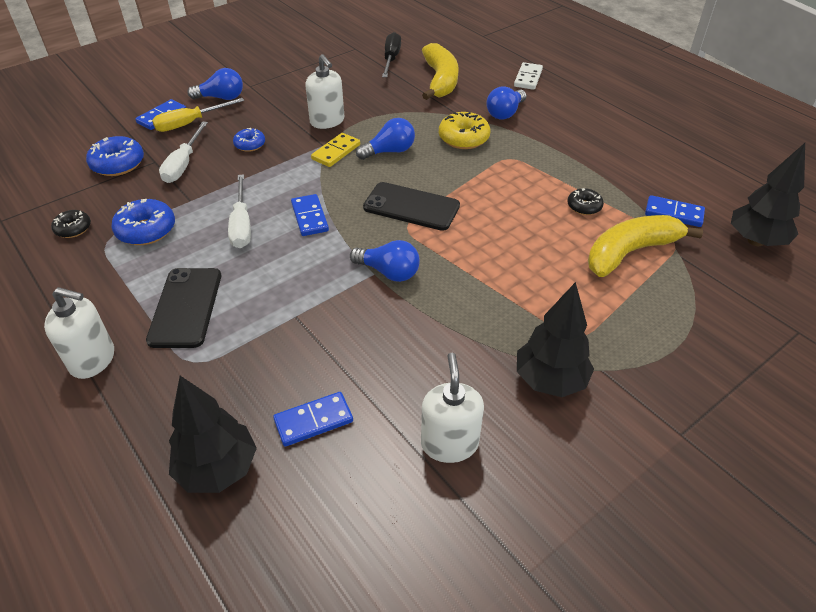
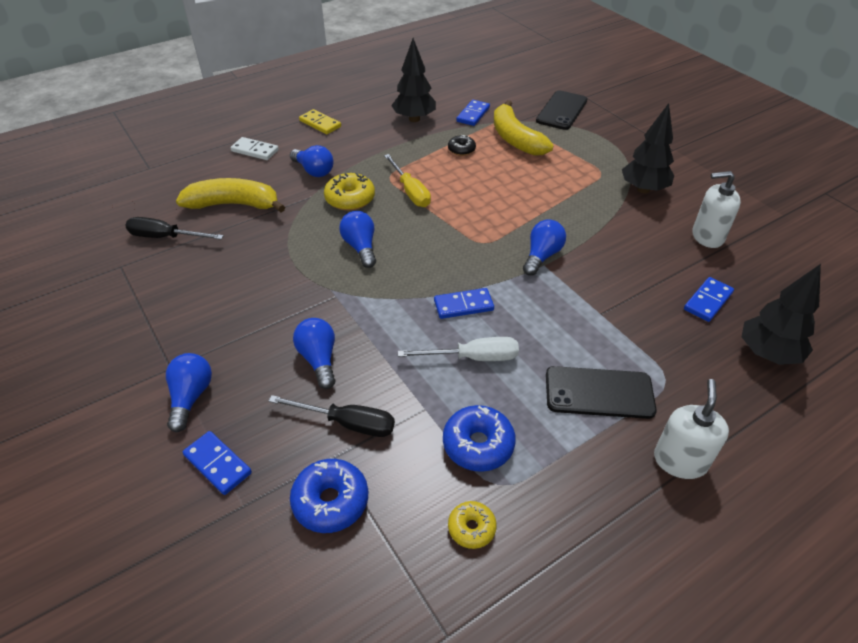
camera: 85 degrees left, 0 degrees up
black donut [51,210,91,238] -> yellow donut [448,501,497,549]
yellow screwdriver [152,98,244,132] -> yellow screwdriver moved to [384,154,431,207]
white screwdriver [159,121,208,183] -> black screwdriver [269,395,395,437]
blue donut [233,128,265,152] -> blue light bulb [293,318,335,389]
blue domino [273,392,353,447] -> blue domino turned 60 degrees clockwise [684,277,734,322]
white soap dispenser [305,54,345,129] -> none
yellow domino [311,133,360,167] -> yellow domino moved to [299,109,341,134]
black phone [363,182,460,231] -> black phone moved to [536,90,587,130]
black tree [731,143,805,246] -> black tree moved to [391,38,436,122]

